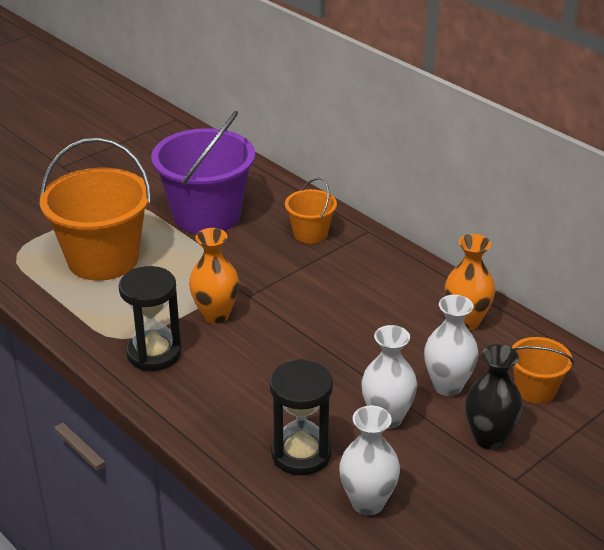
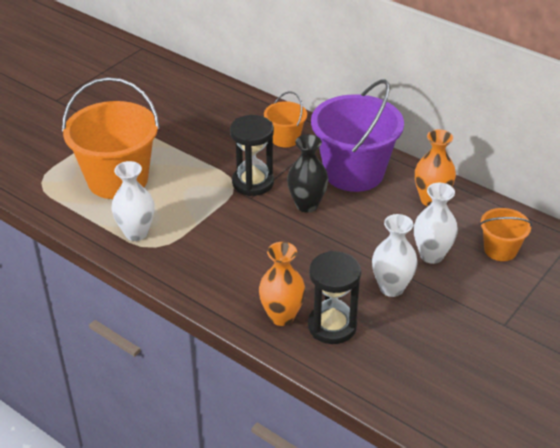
camera: 10 degrees left, 5 degrees up
black hourglass [119,266,181,371] -> black hourglass moved to [230,115,274,196]
purple bucket [151,111,255,234] -> purple bucket moved to [311,80,404,192]
orange vase [189,228,239,324] -> orange vase moved to [259,242,305,326]
white vase [339,405,400,515] -> white vase moved to [111,161,154,241]
black vase [465,344,523,450] -> black vase moved to [287,134,328,213]

